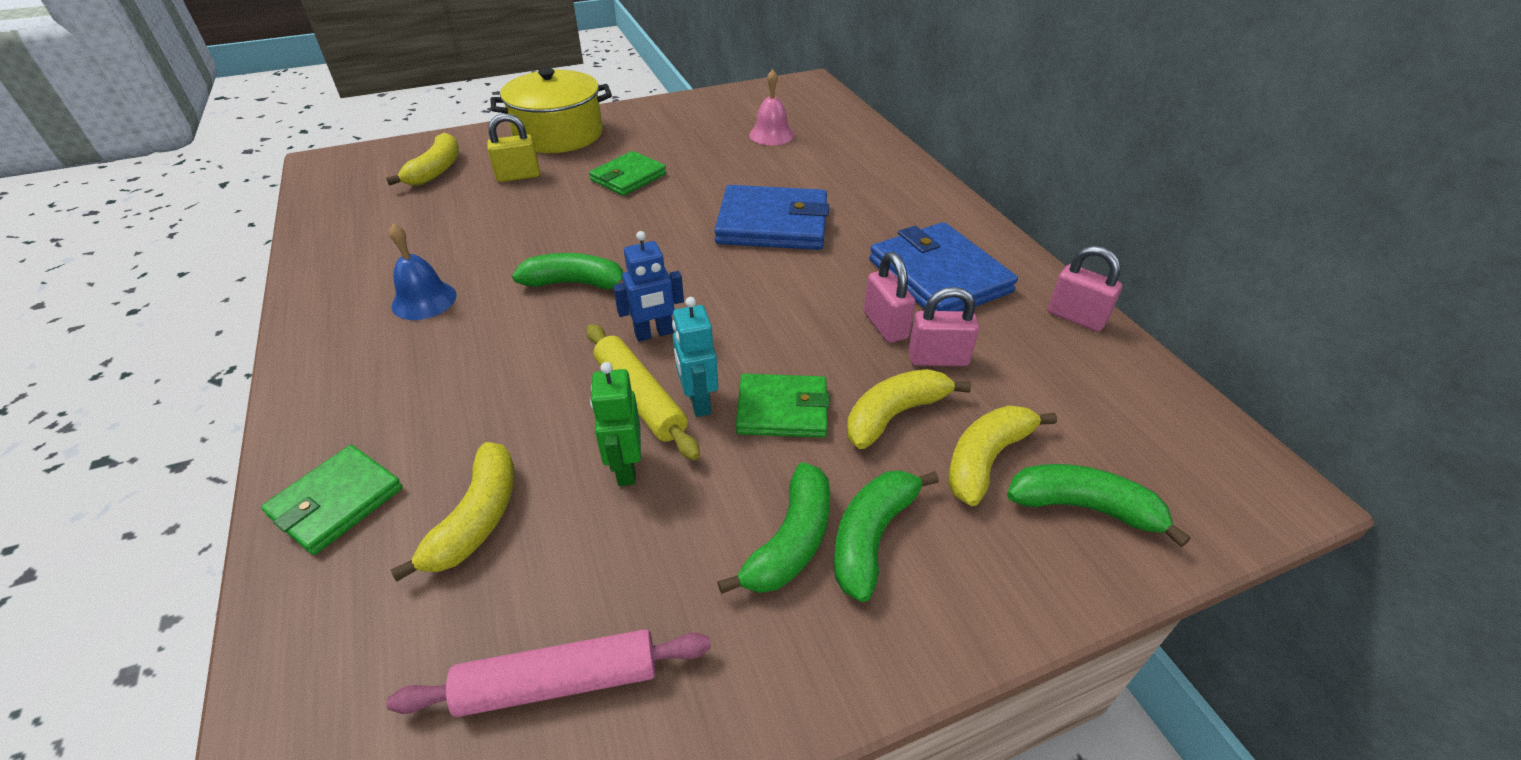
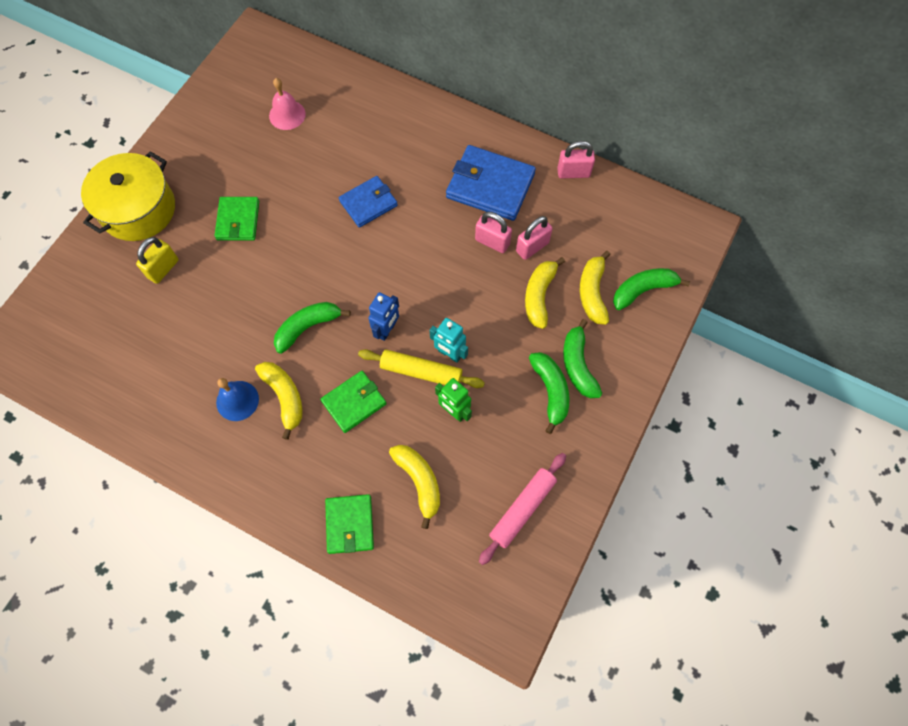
camera: 40 degrees left, 25 degrees up
yellow banana [386,132,459,186] -> yellow banana moved to [255,362,303,440]
blue wallet [714,185,829,250] -> blue wallet [339,176,398,228], size x0.62
green wallet [736,374,830,438] -> green wallet moved to [320,371,387,433]

